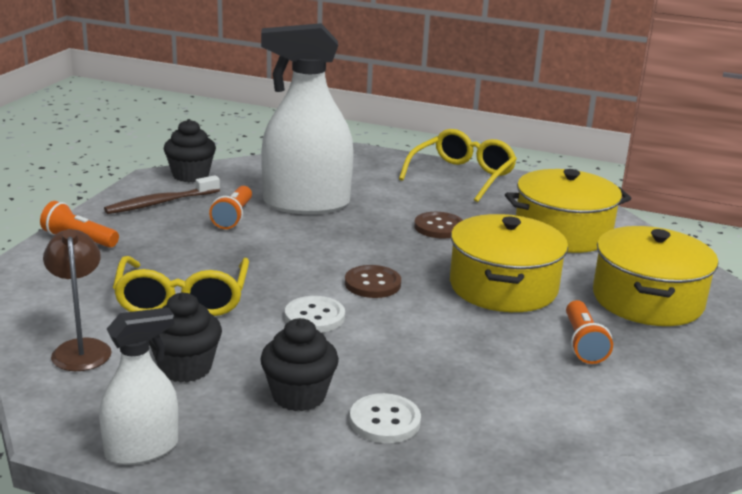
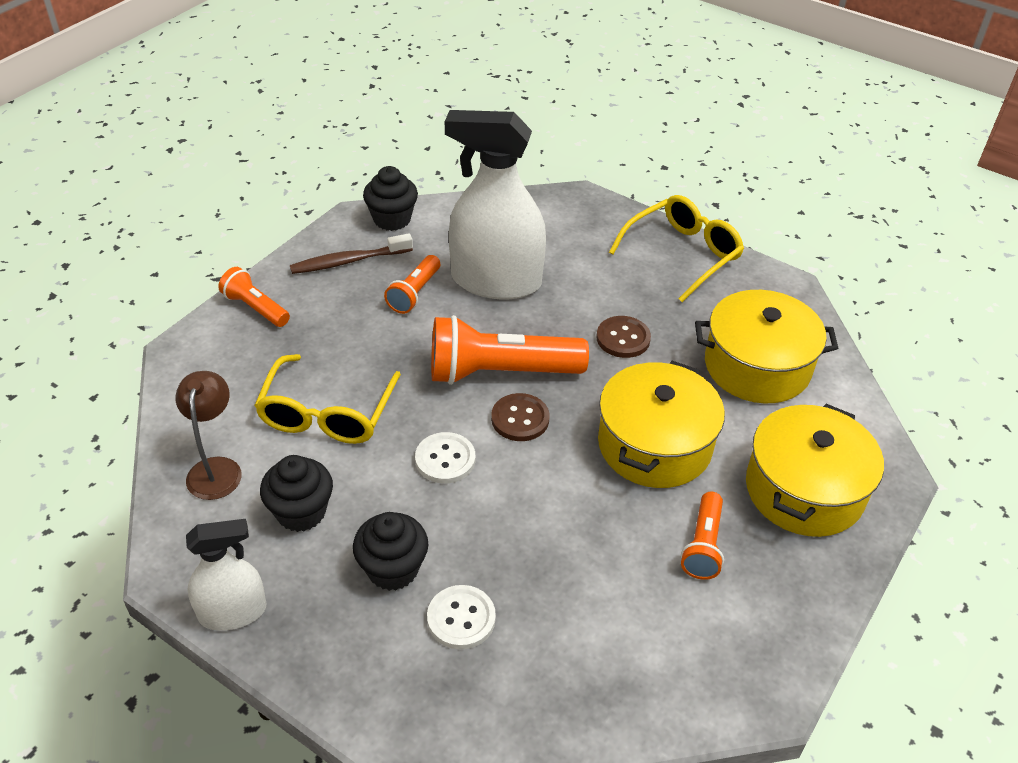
camera: 15 degrees right, 20 degrees up
none -> orange flashlight [431,315,589,385]

